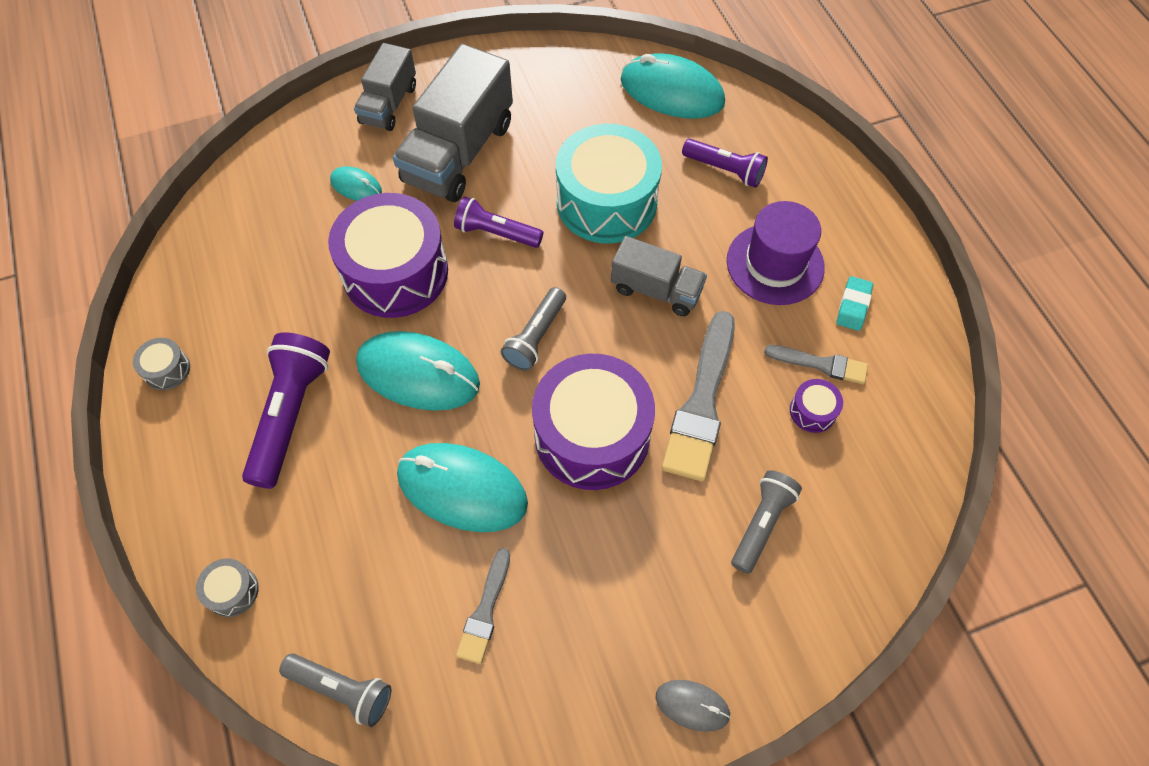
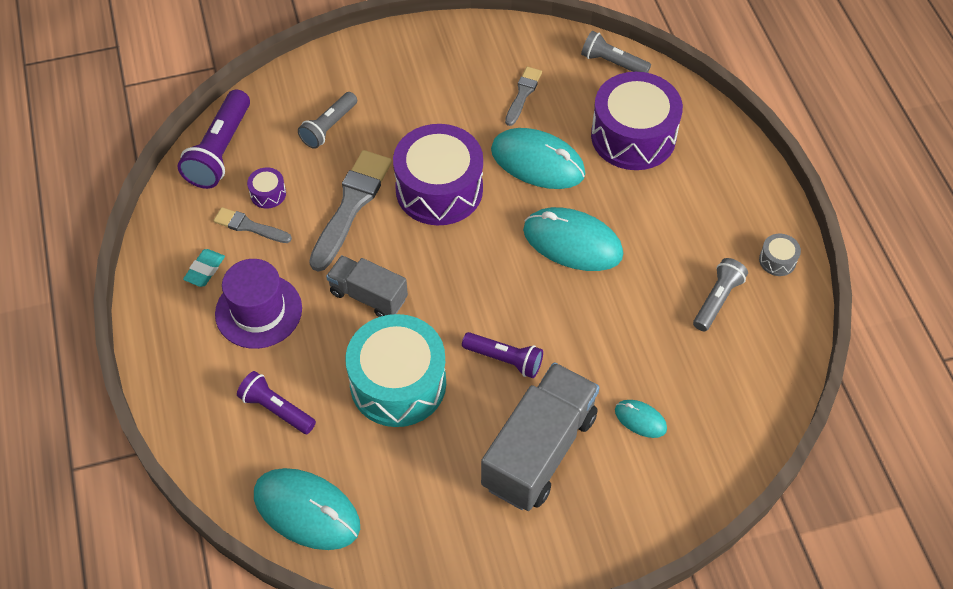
camera: 175 degrees left, 5 degrees down
grey drum [196,558,259,617] -> none
purple flashlight [242,332,330,489] -> purple flashlight moved to [178,89,250,189]
purple drum [328,193,448,318] -> purple drum moved to [591,72,683,170]
grey truck [354,43,416,131] -> none
grey flashlight [501,287,566,371] -> grey flashlight moved to [693,258,748,331]
grey mouse [656,680,731,732] -> none

